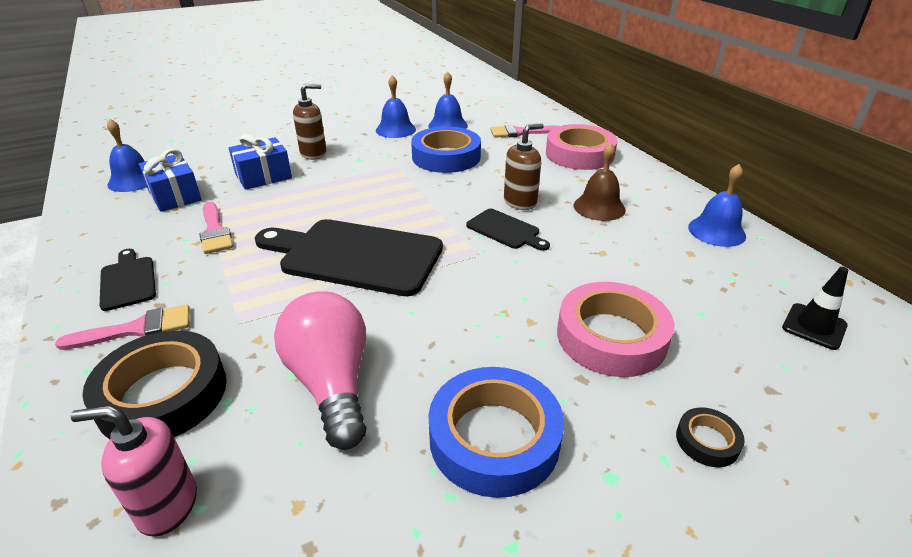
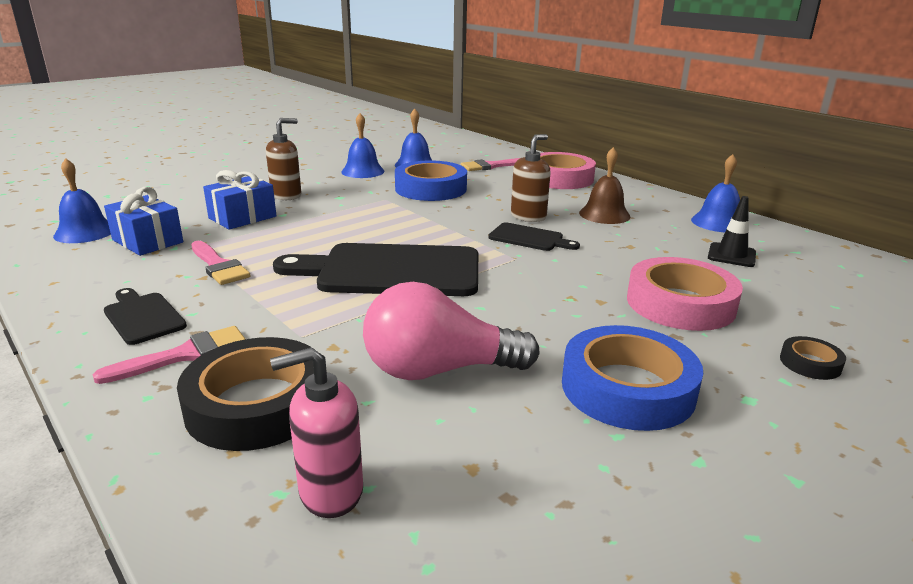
camera: 15 degrees left, 10 degrees down
pink light bulb [274,291,366,450] -> pink light bulb turned 60 degrees counterclockwise [363,282,540,380]
black traffic cone [782,267,848,350] -> black traffic cone moved to [708,196,756,267]

